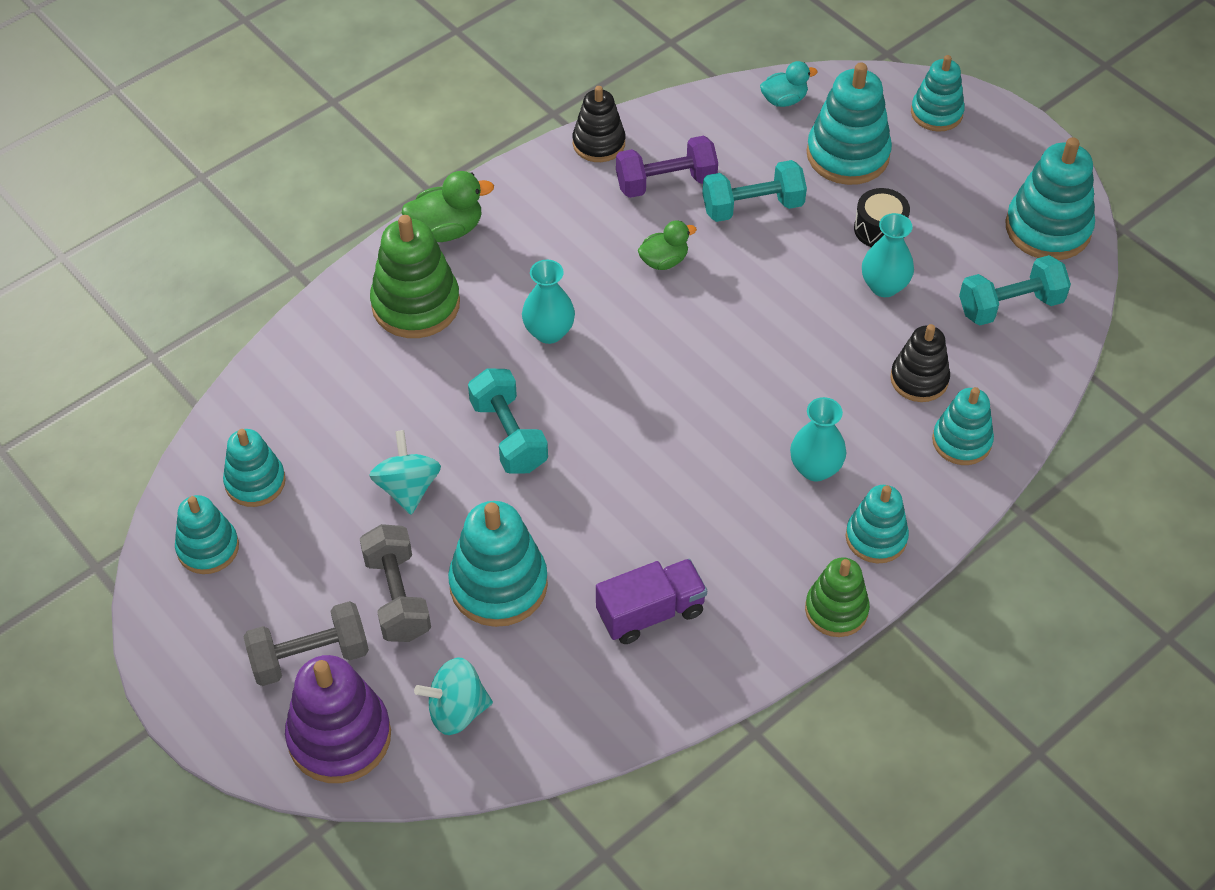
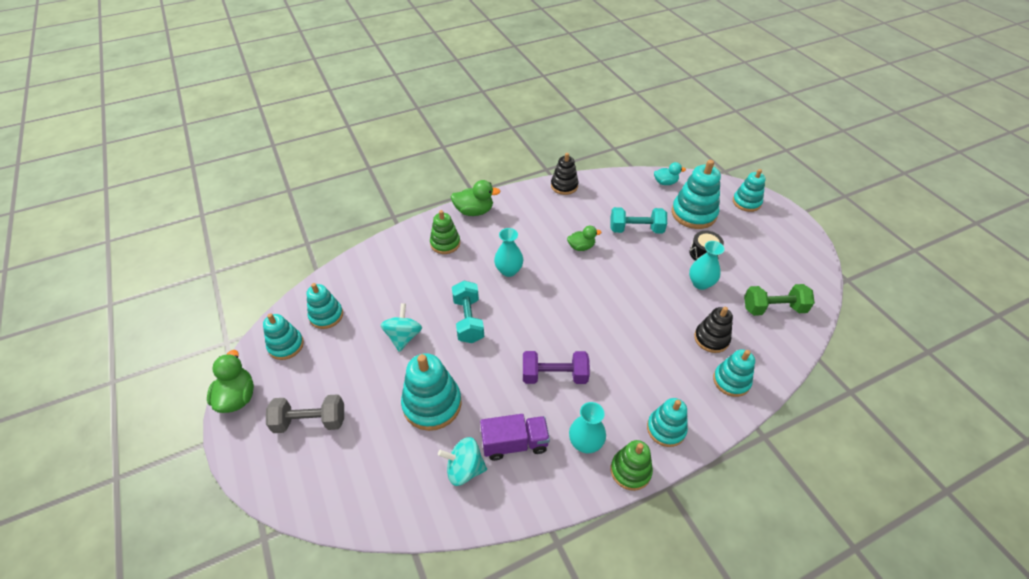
camera: 15 degrees right, 5 degrees down
purple stacking toy [285,655,391,783] -> none
grey dumbbell [360,524,431,642] -> none
green stacking toy [370,215,460,338] -> green stacking toy [430,210,460,254], size x0.64
turquoise spinning top [414,657,493,735] -> turquoise spinning top moved to [438,437,487,486]
purple dumbbell [616,136,718,198] -> purple dumbbell moved to [523,351,590,384]
turquoise vase [790,397,846,481] -> turquoise vase moved to [569,402,606,453]
turquoise dumbbell [959,255,1071,325] -> green dumbbell [744,284,815,316]
turquoise stacking toy [1005,137,1095,260] -> none
none -> green duck [207,350,254,413]

